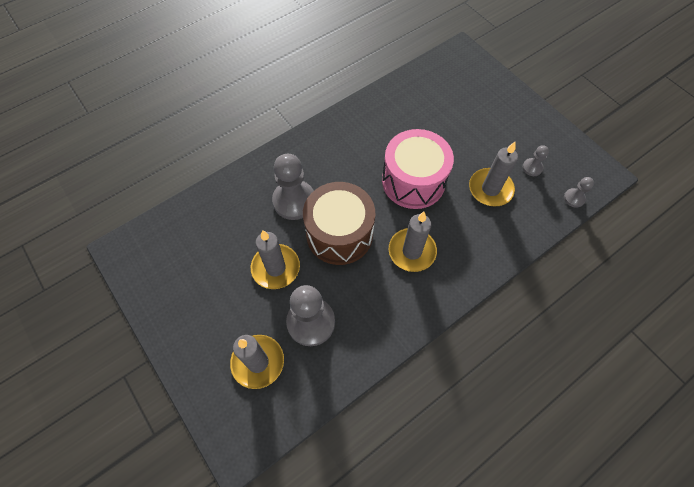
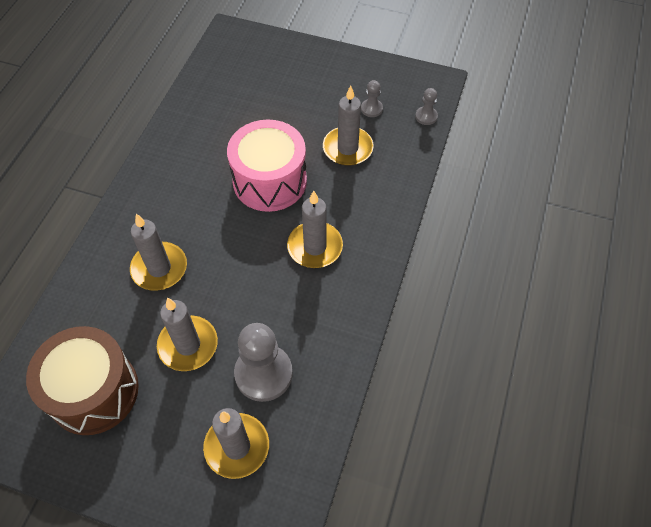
camera: 35 degrees left, 5 degrees down
grey pawn [272,154,314,220] -> grey candle [130,214,187,291]
brown drum [303,182,375,265] -> brown drum moved to [26,326,139,435]

